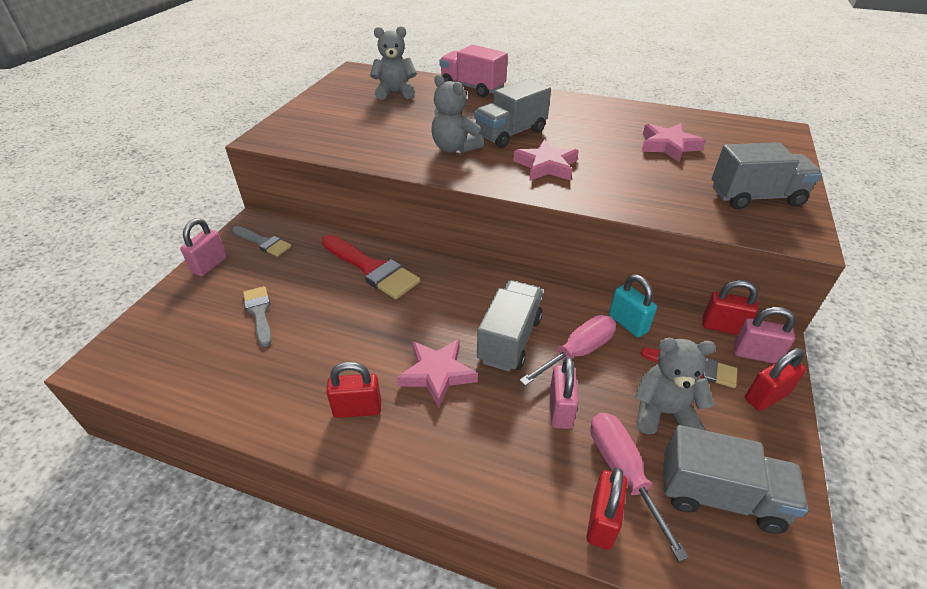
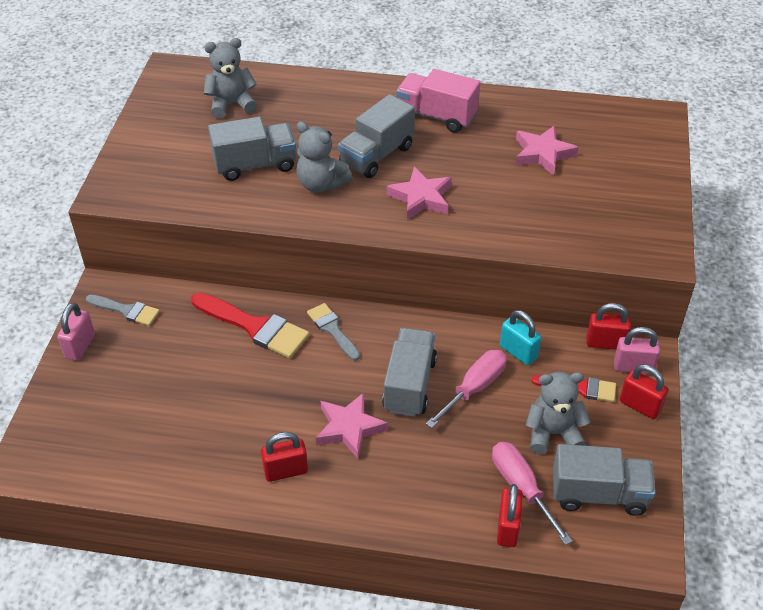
camera: 10 degrees left, 5 degrees up
grey brush [243,286,272,347] -> grey brush moved to [307,303,360,361]
pink truck [439,45,508,97] -> pink truck moved to [396,69,480,133]
pink padlock [550,357,579,429] -> none
grey truck [712,142,822,209] -> grey truck moved to [208,117,296,181]
red padlock [745,348,806,411] -> red padlock turned 75 degrees clockwise [620,365,668,419]

